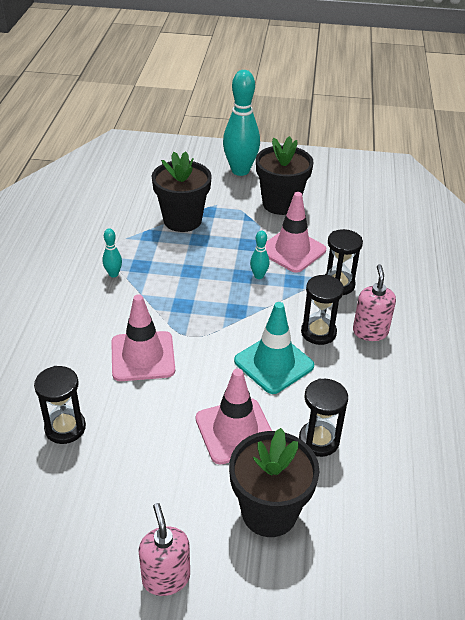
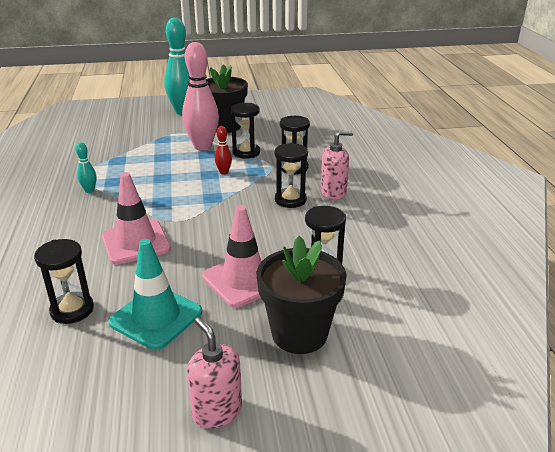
camera: 15 degrees left, 10 degrees down
black flower pot [152,151,212,232] -> none
turquoise traffic cone [234,302,314,394] -> turquoise traffic cone moved to [108,239,202,350]
turquoise bowling pin [250,231,270,279] -> red bowling pin [215,126,232,175]
pink traffic cone [265,192,326,273] -> black hourglass [231,103,260,159]
pink soap dispenser [353,264,396,341] -> pink soap dispenser turned 90 degrees clockwise [320,131,353,199]
none -> pink bowling pin [182,42,219,150]

